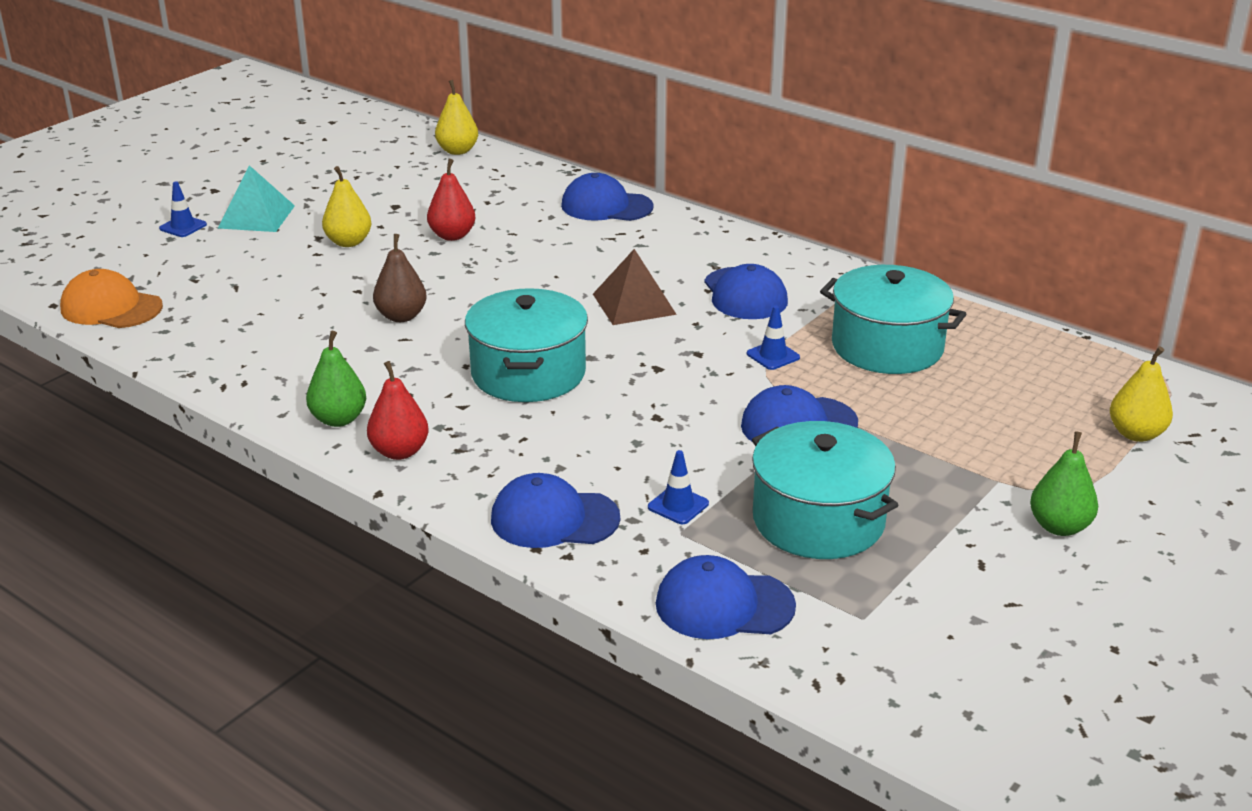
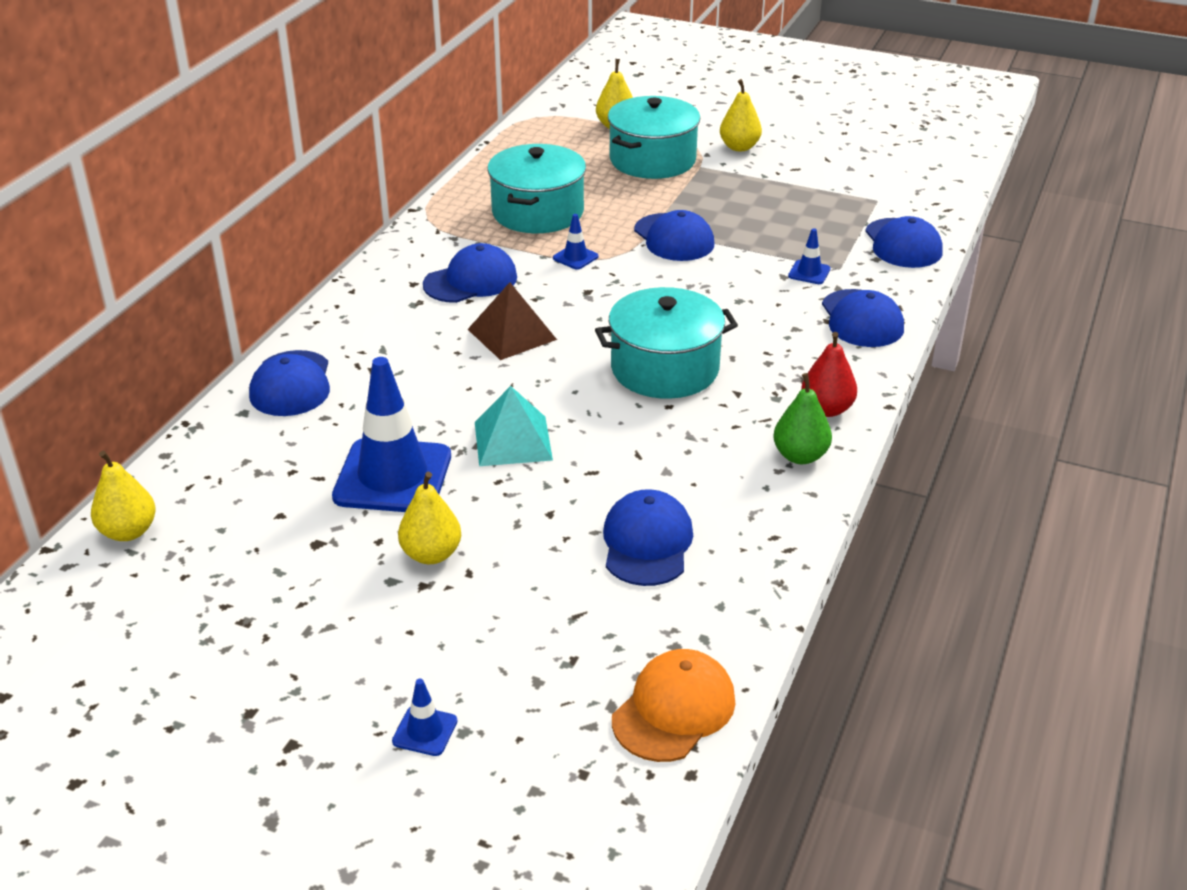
camera: 105 degrees left, 5 degrees up
orange cap [60,269,163,328] -> orange cap turned 150 degrees counterclockwise [612,649,736,762]
turquoise pyramid [218,165,295,232] -> turquoise pyramid moved to [475,386,553,466]
brown pear [373,234,427,322] -> none
red pear [427,159,476,241] -> blue traffic cone [332,357,451,512]
turquoise pot [752,421,898,559] -> turquoise pot moved to [608,96,700,179]
green pear [1030,431,1098,536] -> yellow pear [720,79,762,152]
none -> blue cap [603,489,693,586]

